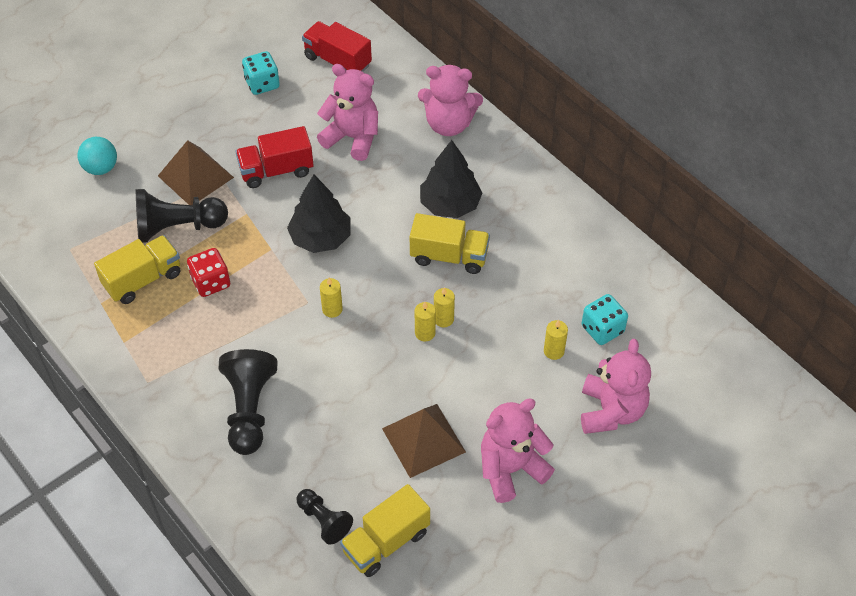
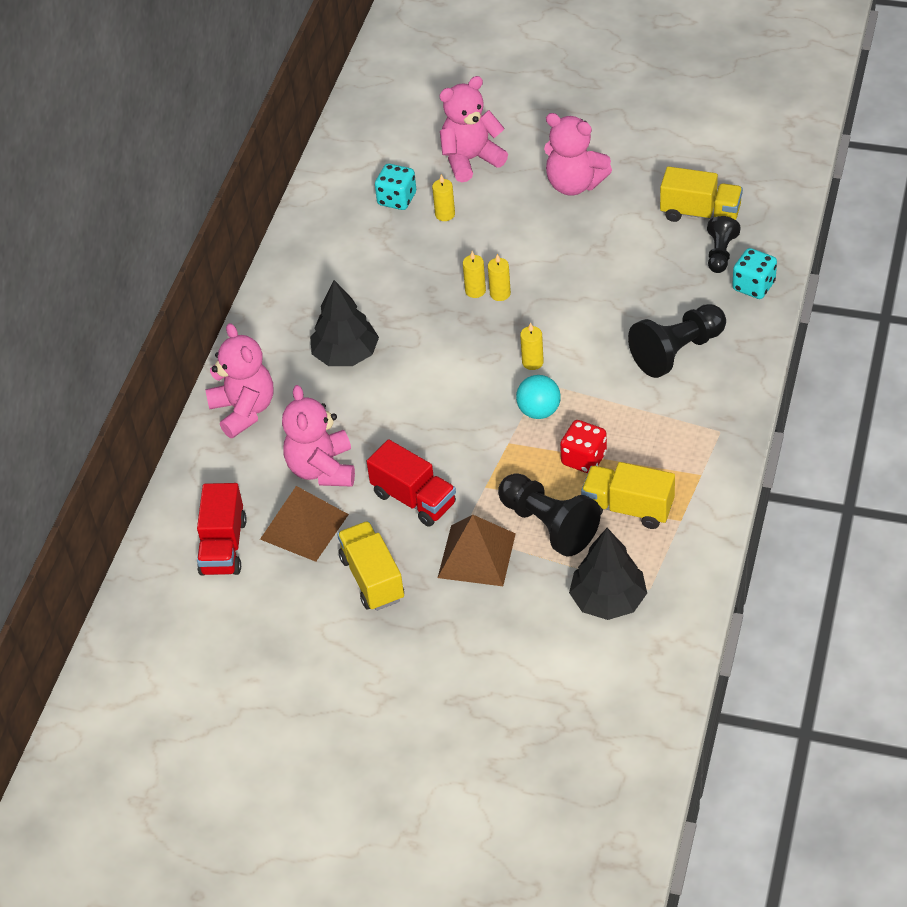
camera: 120 degrees left, 5 degrees down
turquoise ball [78,137,117,175] -> turquoise ball moved to [516,375,561,419]
turquoise dice [242,51,280,95] -> turquoise dice moved to [732,248,777,299]
black tree [287,175,351,253] -> black tree moved to [569,528,647,620]
brown pyramid [382,404,466,478] -> brown pyramid moved to [260,486,349,562]
yellow truck [410,213,490,274] -> yellow truck moved to [337,521,404,611]

